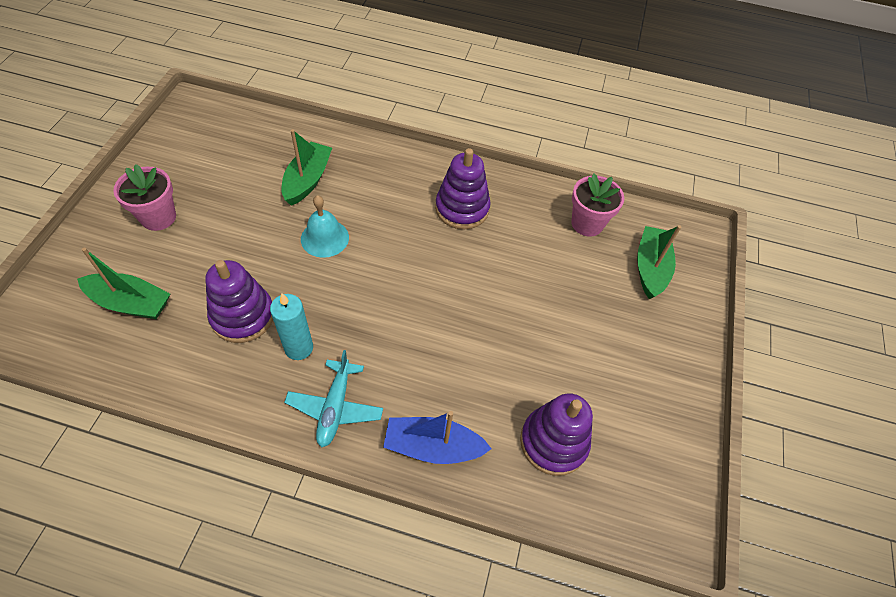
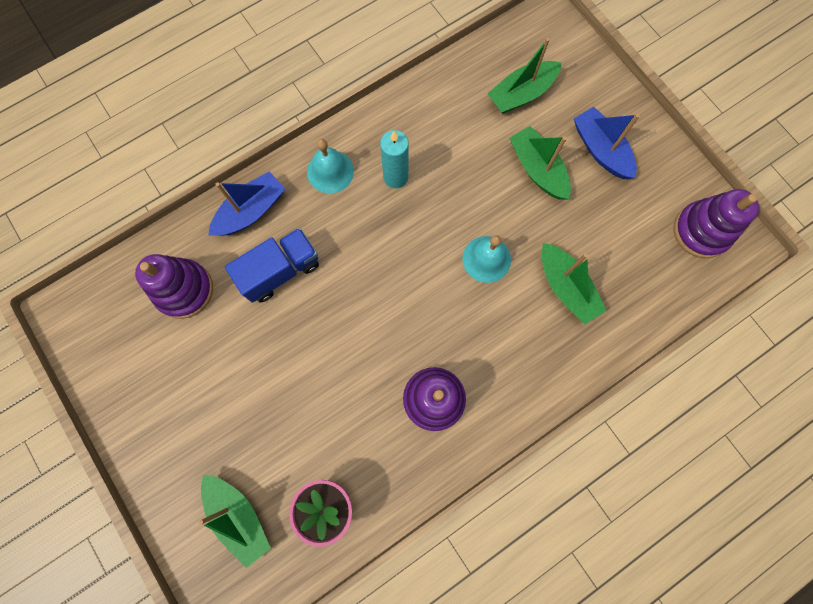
camera: 135 degrees right, 20 degrees up
pink flower pot [113,164,176,231] -> blue boat [574,106,640,179]
purple stacking toy [206,260,273,343] -> purple stacking toy moved to [674,189,759,258]
turquoise plane [284,350,383,447] -> turquoise bell [307,139,354,193]
none -> blue truck [225,228,319,303]
none -> green boat [510,126,571,200]

